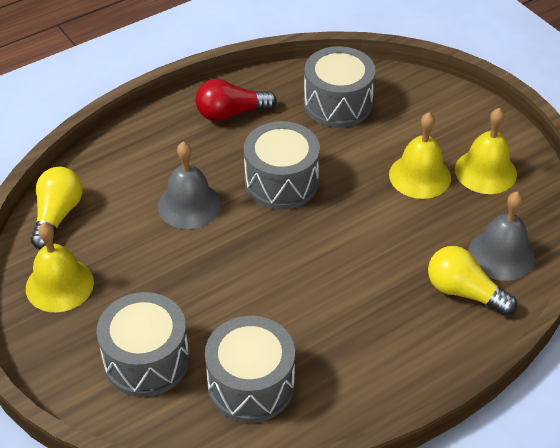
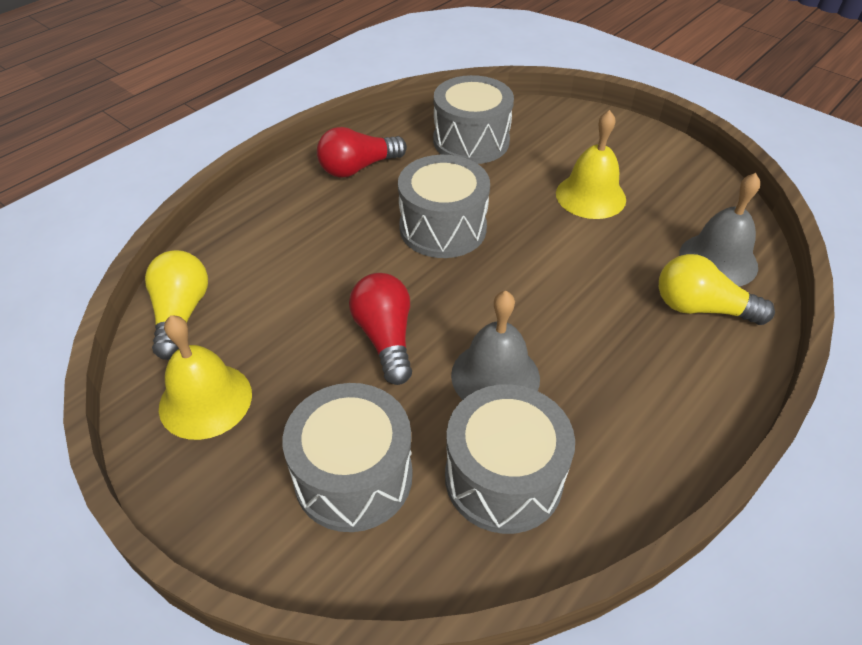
camera: 15 degrees left, 0 degrees up
grey bell [158,142,221,229] -> grey bell moved to [451,291,540,400]
yellow bell [455,108,517,194] -> none
none -> red light bulb [349,273,412,385]

